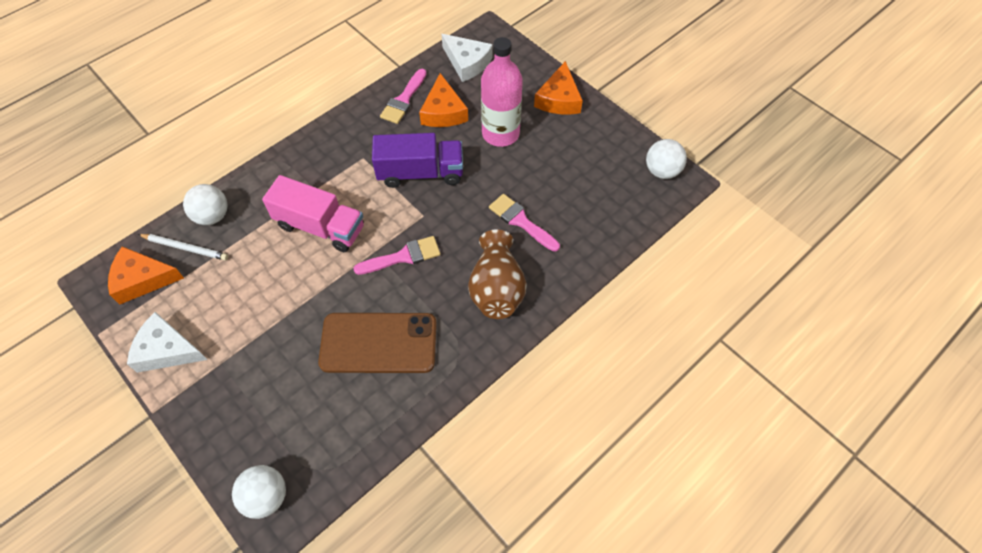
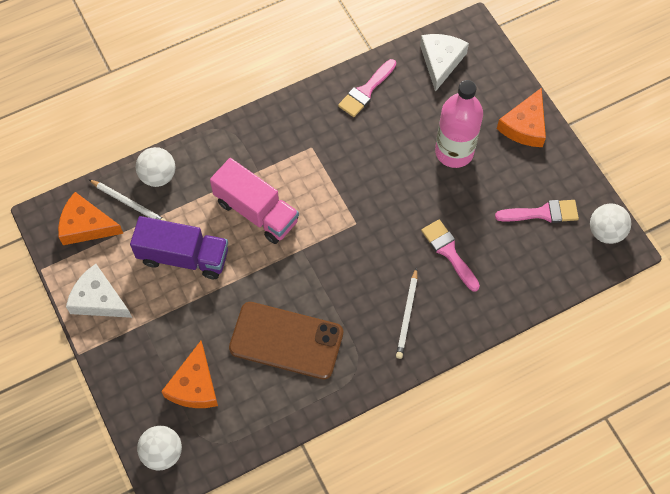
camera: 15 degrees right, 5 degrees up
pink brush [353,236,440,275] -> pink brush moved to [495,200,579,223]
purple truck [372,133,463,188] -> purple truck moved to [130,216,228,279]
orange cheese [419,73,468,127] -> orange cheese moved to [161,341,218,408]
white cheese [442,34,493,82] -> white cheese turned 135 degrees counterclockwise [420,34,469,92]
brown vase [468,230,527,319] -> white pencil [396,267,418,359]

